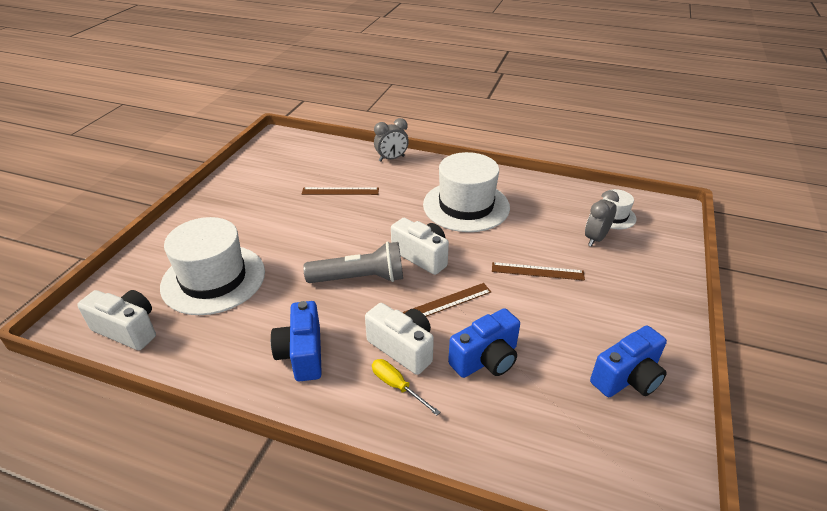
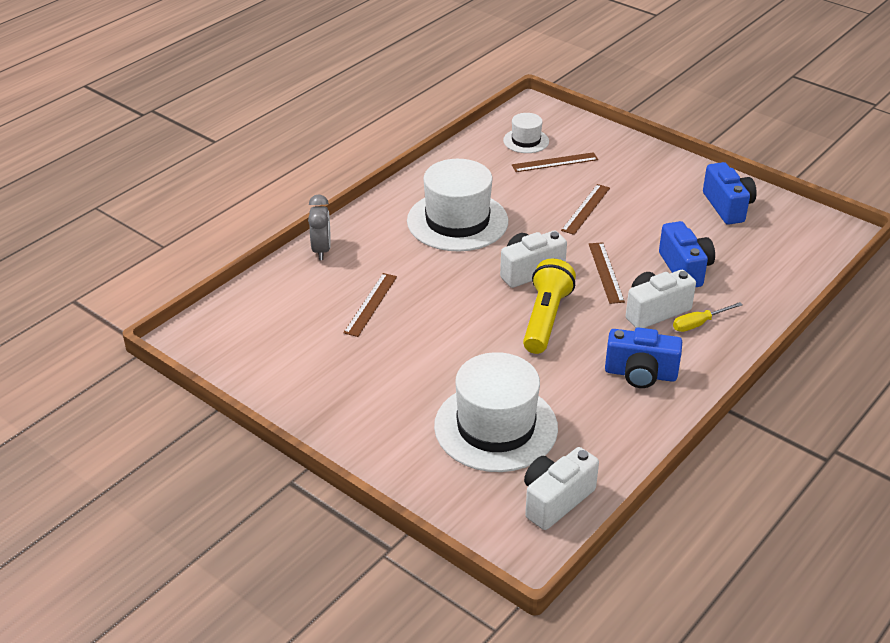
camera: 70 degrees left, 0 degrees up
grey flashlight [303,242,403,283] -> yellow flashlight [523,258,576,354]
grey clock [585,190,619,247] -> brown ruler [512,152,598,172]

